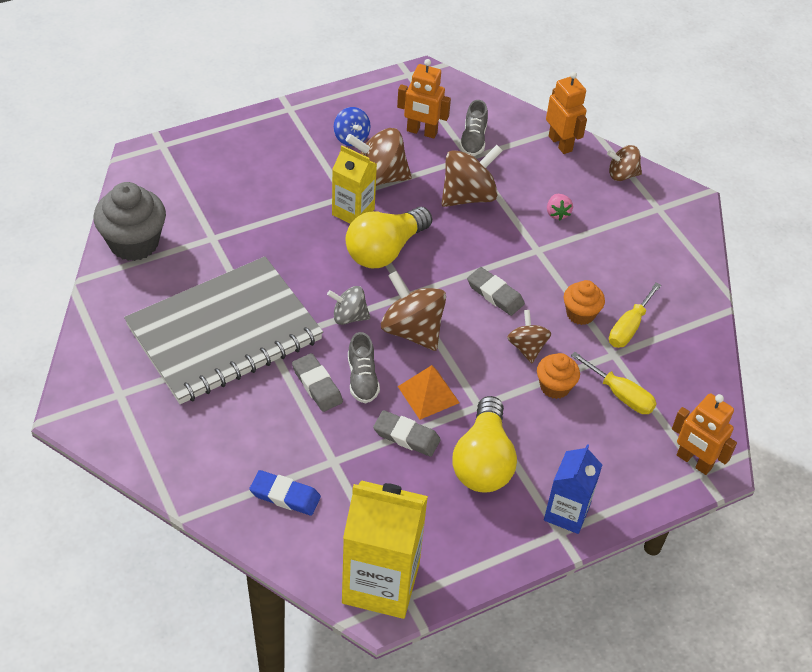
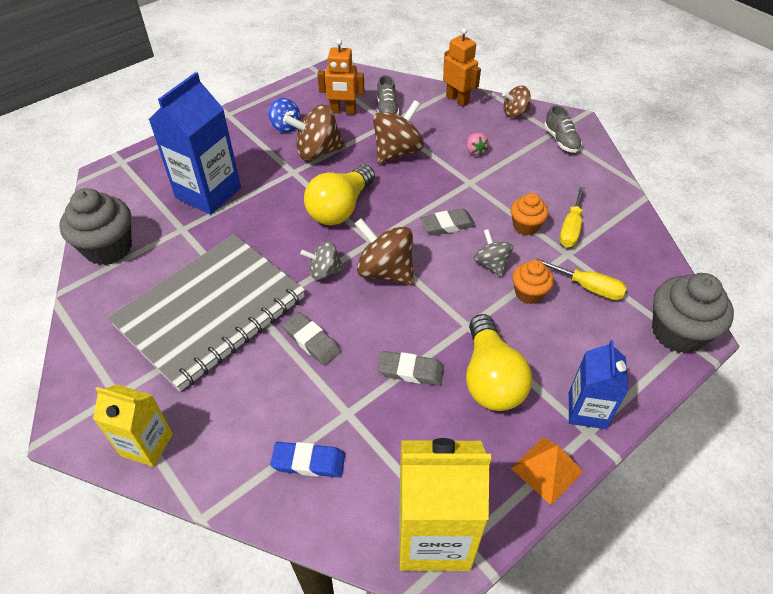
camera: 10 degrees left, 0 degrees up
yellow carton [332,145,377,224] -> yellow carton moved to [93,384,173,467]
grey shoe [348,332,380,404] -> grey shoe moved to [544,105,582,153]
orange pyramid [398,365,460,420] -> orange pyramid moved to [511,437,584,505]
grey eraser [467,267,525,316] -> grey eraser turned 45 degrees counterclockwise [420,208,476,236]
brown spinning top [507,310,551,363] -> grey spinning top [474,229,513,277]
orange robot [672,393,737,475] -> grey cupcake [652,273,734,354]
none -> blue carton [149,72,241,215]

